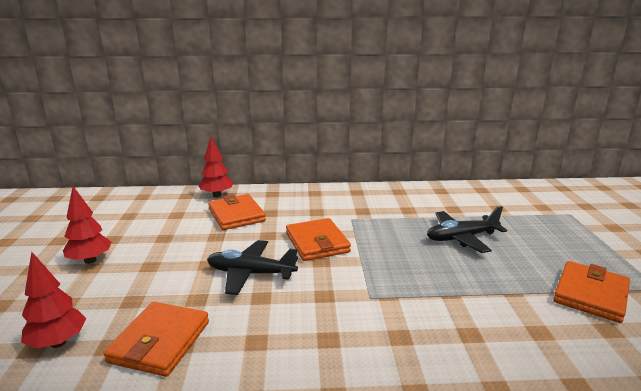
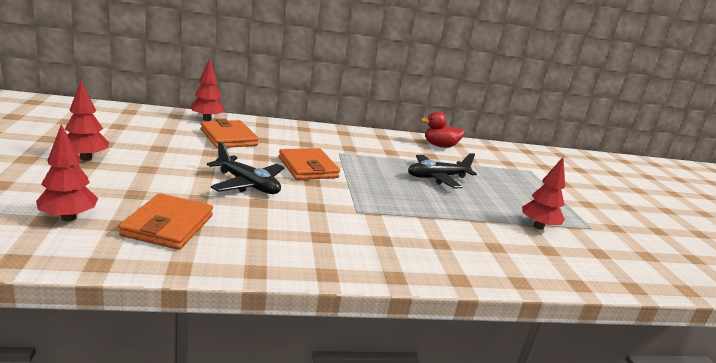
camera: 10 degrees left, 0 degrees up
black plane [207,240,298,295] -> black plane turned 150 degrees counterclockwise [207,141,284,194]
orange wallet [553,261,630,323] -> red tree [522,157,565,230]
none -> red duck [421,111,465,148]

